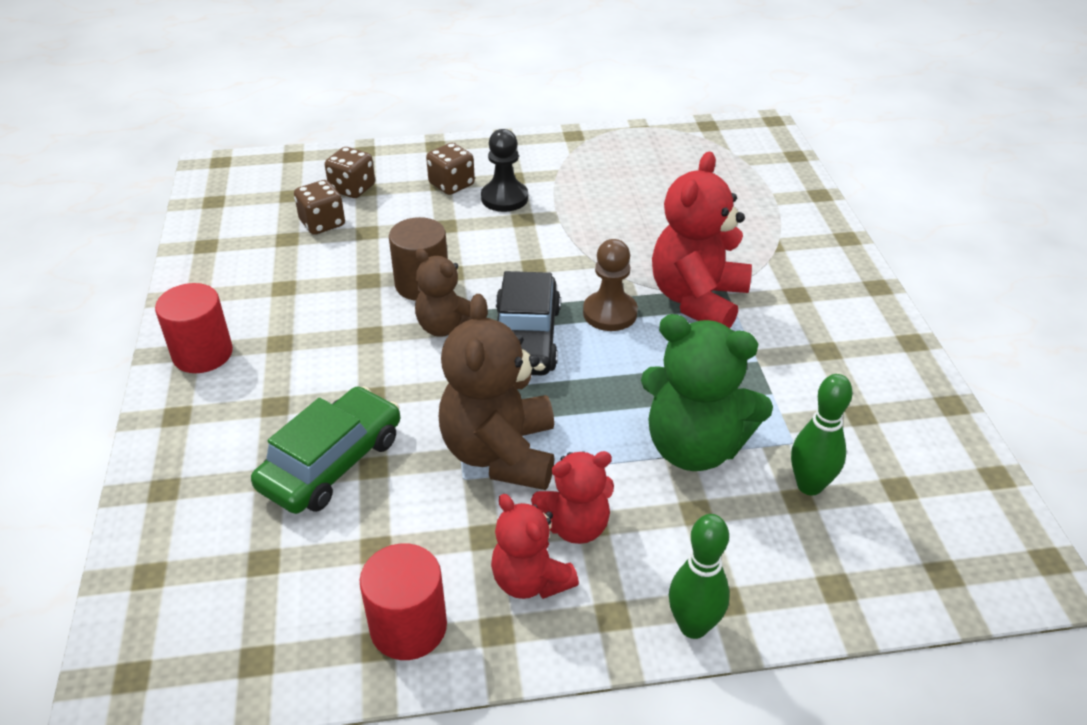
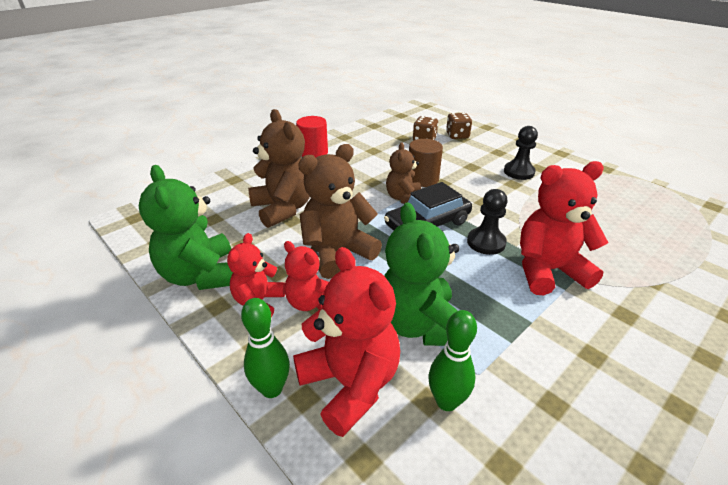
camera: 55 degrees right, 5 degrees down
green car [251,386,400,514] -> brown teddy bear [248,109,310,228]
red cylinder [359,543,447,660] -> green teddy bear [139,165,233,290]
brown dice [426,143,475,195] -> none
brown pawn [583,239,638,331] -> black pawn [467,189,508,255]
none -> red teddy bear [293,247,400,437]

